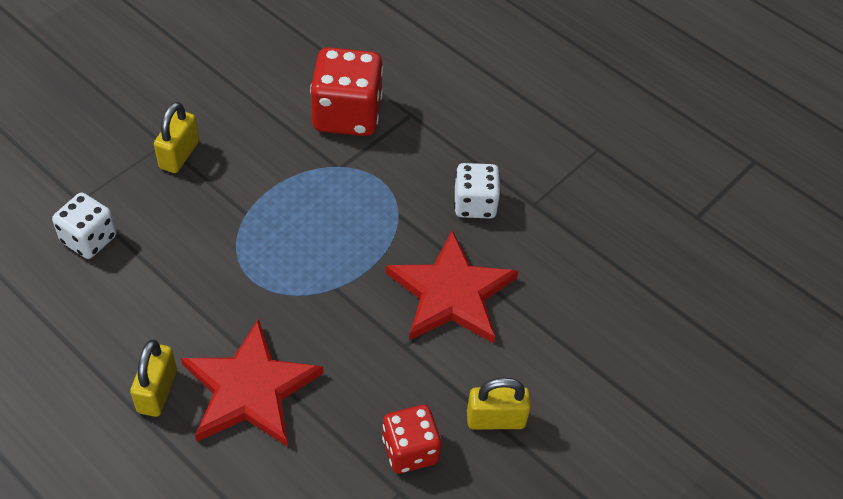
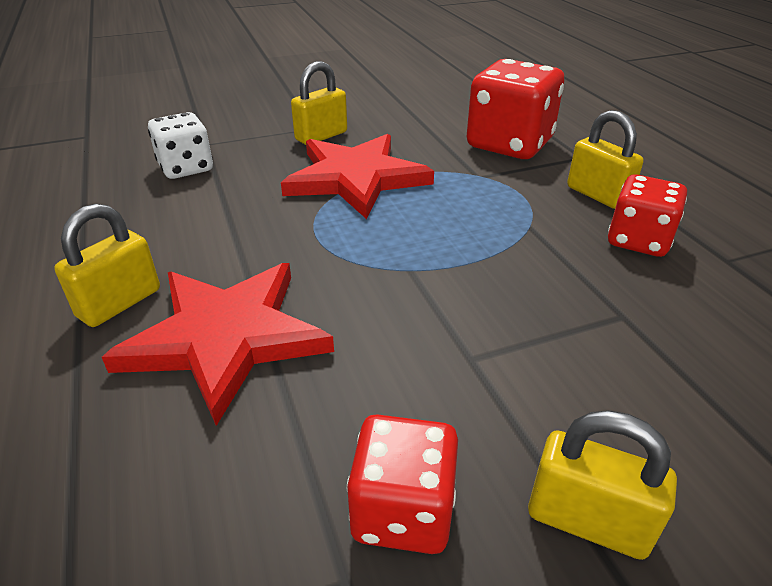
camera: 30 degrees right, 15 degrees down
red star [386,230,518,343] -> red star moved to [281,134,434,219]
white dice [454,163,501,219] -> red dice [608,174,687,257]
none -> yellow padlock [567,110,643,209]

